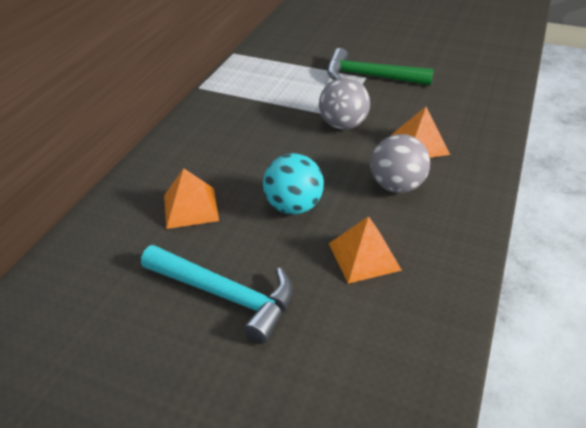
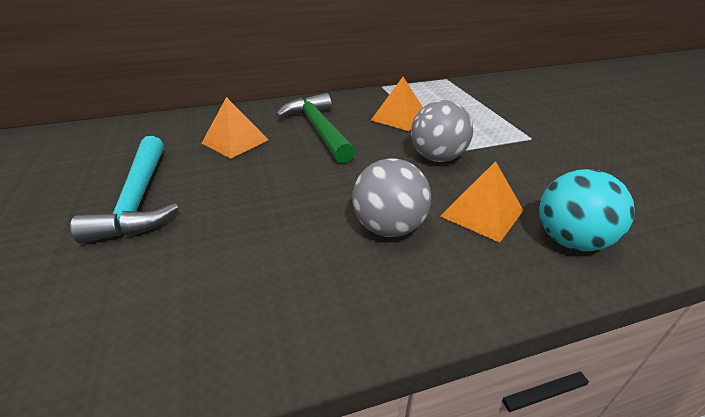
camera: 50 degrees right, 5 degrees down
turquoise ball [263,153,324,215] -> turquoise ball moved to [539,169,635,251]
green hammer [327,48,434,86] -> green hammer moved to [276,93,355,163]
orange pyramid [329,216,402,284] -> orange pyramid moved to [371,77,423,131]

